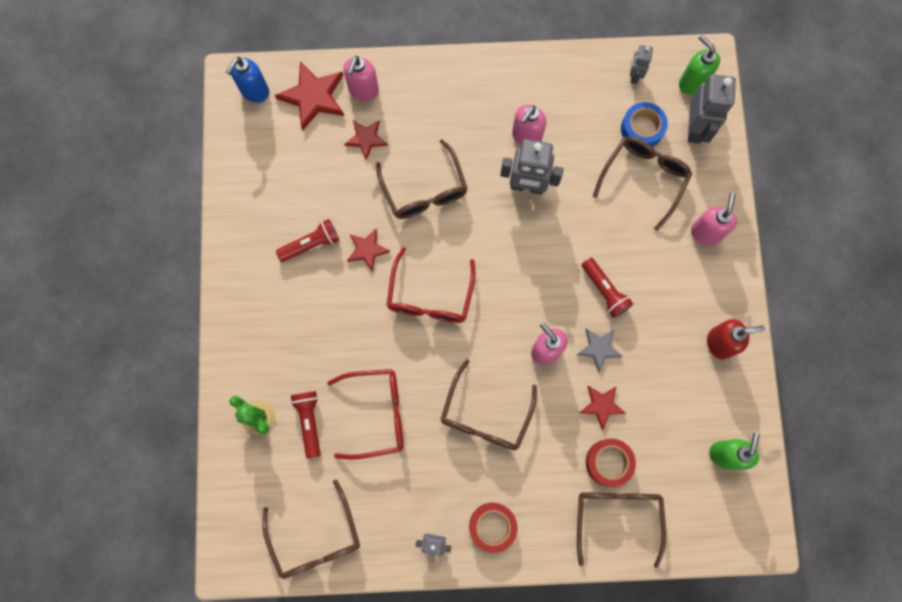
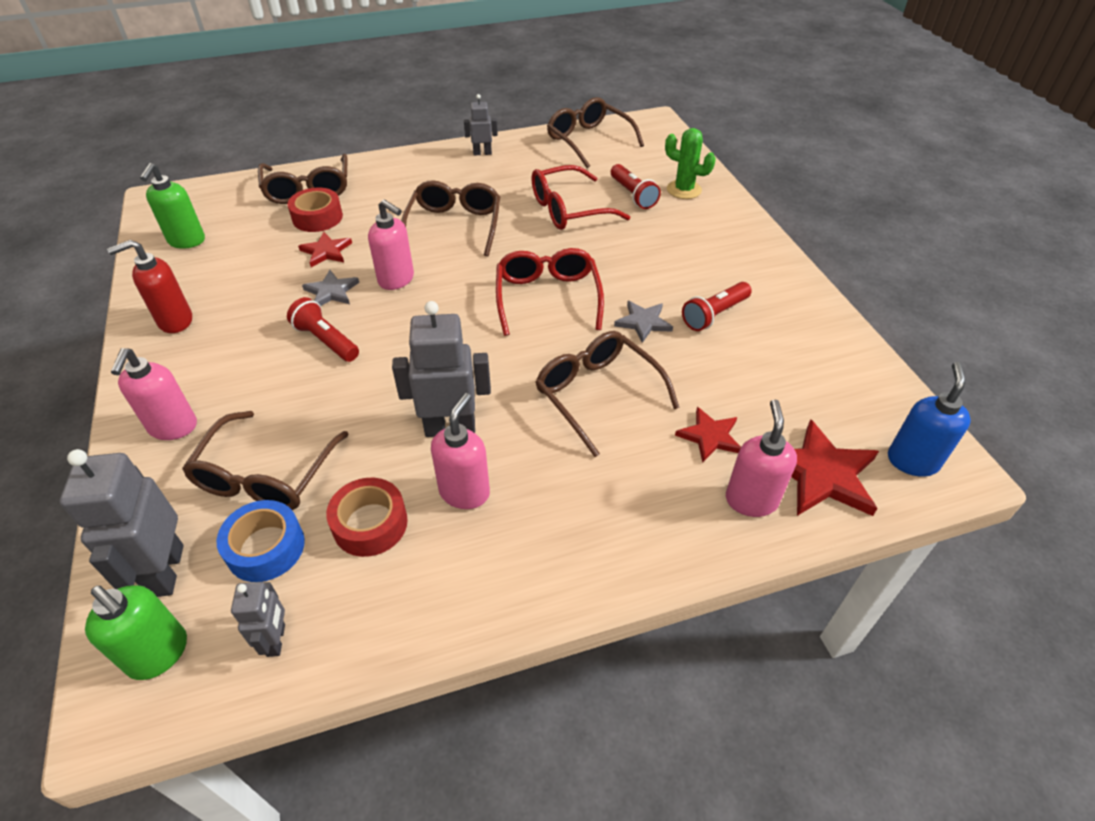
camera: 165 degrees right, 30 degrees down
red star [347,229,390,272] -> grey star [614,301,673,343]
red tape [469,503,518,553] -> red tape moved to [326,478,408,557]

